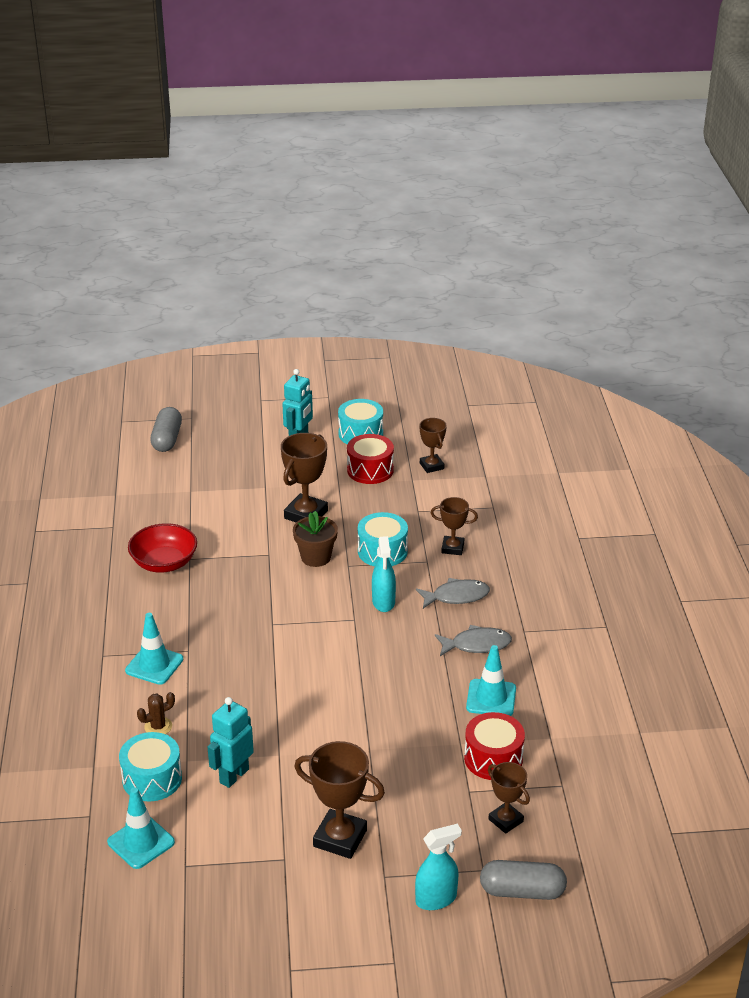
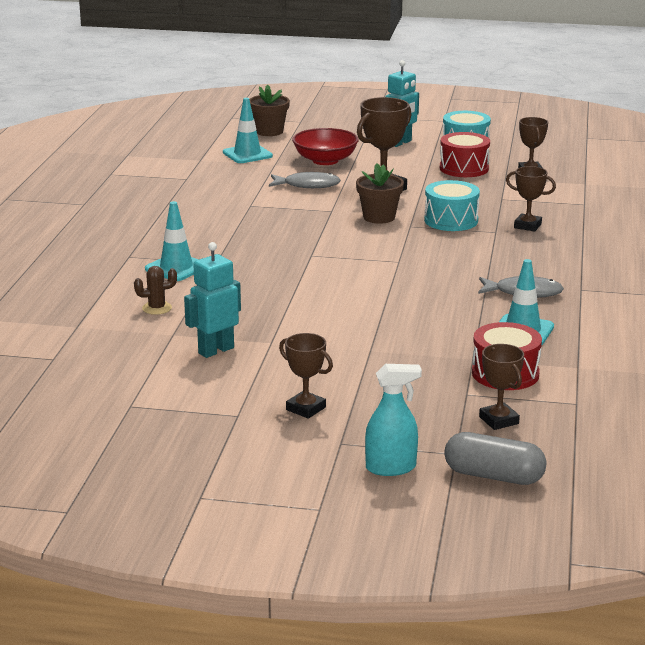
camera: 15 degrees right, 10 degrees down
turquoise traffic cone [107,787,175,869] -> turquoise traffic cone moved to [223,98,273,163]
turquoise drum [119,732,182,801] -> none
red bowl [128,523,197,573] -> red bowl moved to [292,128,359,165]
grey capsule [150,407,182,452] -> brown flower pot [249,84,290,136]
brown trophy [294,741,385,859] -> brown trophy [279,333,333,419], size x0.61
turquoise spray bottle [372,536,396,612] -> none
grey fish [416,578,490,609] -> grey fish moved to [269,172,341,188]

